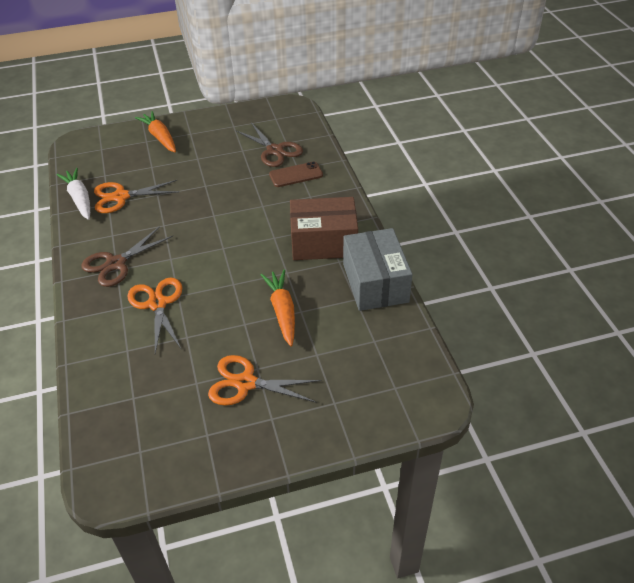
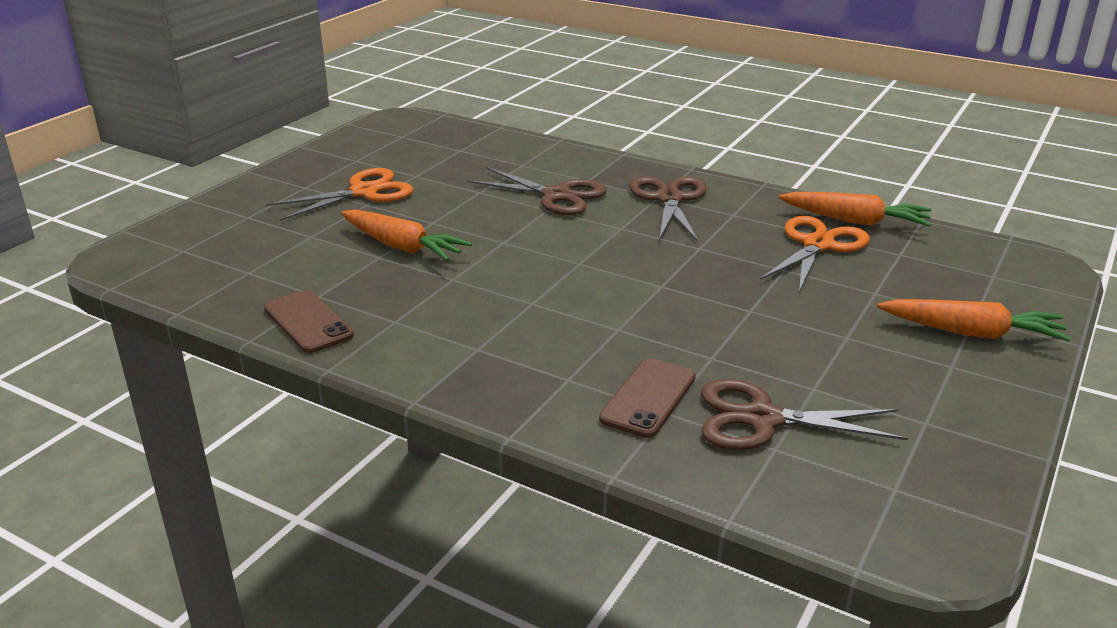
camera: 135 degrees right, 15 degrees down
white carrot [56,168,90,220] -> orange carrot [779,192,932,227]
orange scissors [128,277,182,353] -> brown scissors [467,167,606,215]
brown box [290,197,358,260] -> none
grey box [343,228,413,311] -> brown phone [264,290,354,353]

